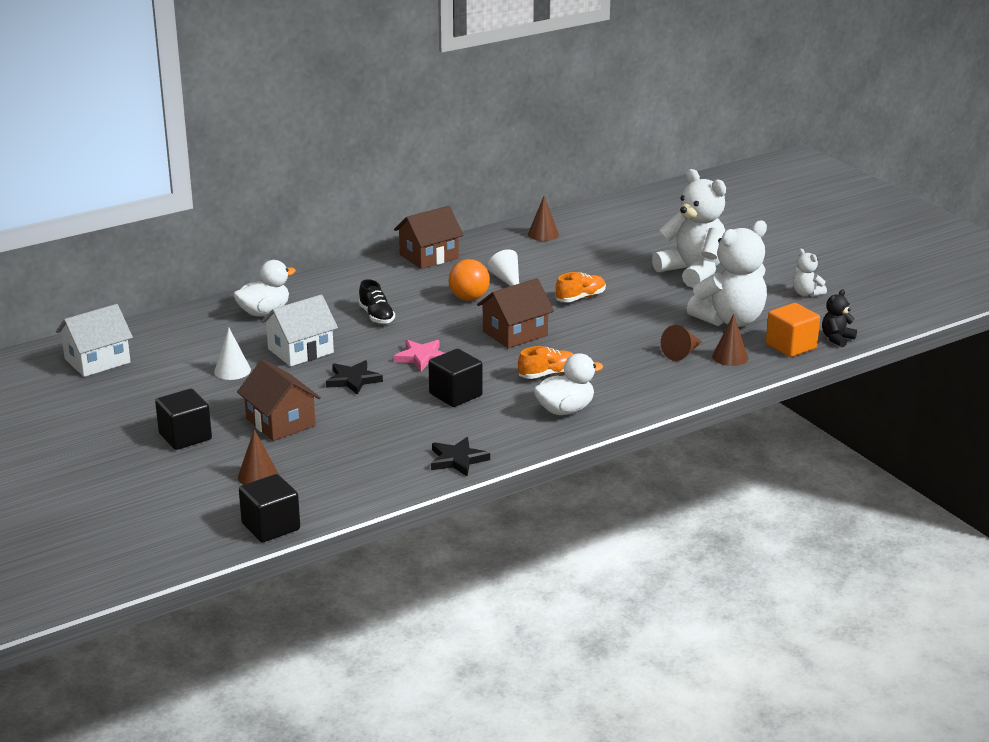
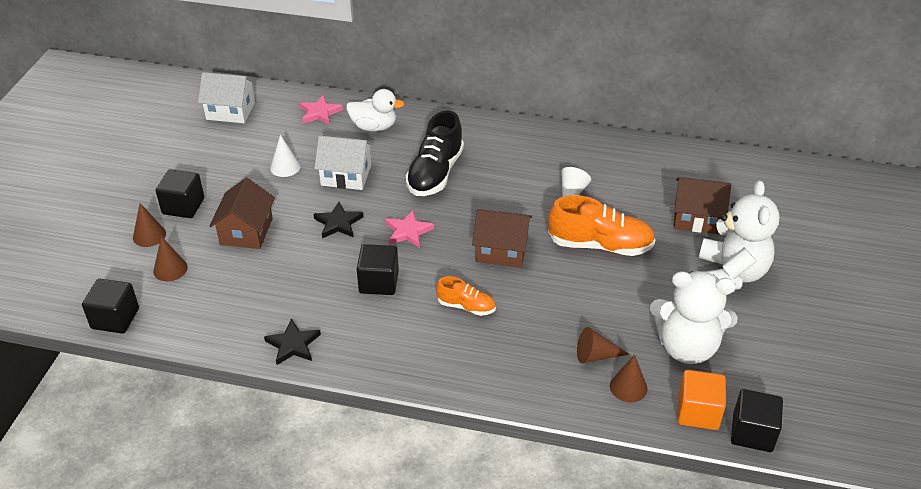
camera: 45 degrees right, 15 degrees up
black shoe [358,279,395,324] -> black shoe [405,110,464,196], size x1.82
brown house [394,206,464,269] -> brown house moved to [674,177,731,234]
orange ball [448,259,490,301] -> none
brown cone [528,196,559,241] -> brown cone moved to [133,203,166,247]
white duck [533,353,603,415] -> none
orange shoe [555,272,606,302] -> orange shoe [548,195,655,256], size x1.82
white teddy bear [793,248,827,297] -> none
black teddy bear [822,289,857,347] -> black cube [731,389,783,452]
none -> pink star [299,95,343,125]

